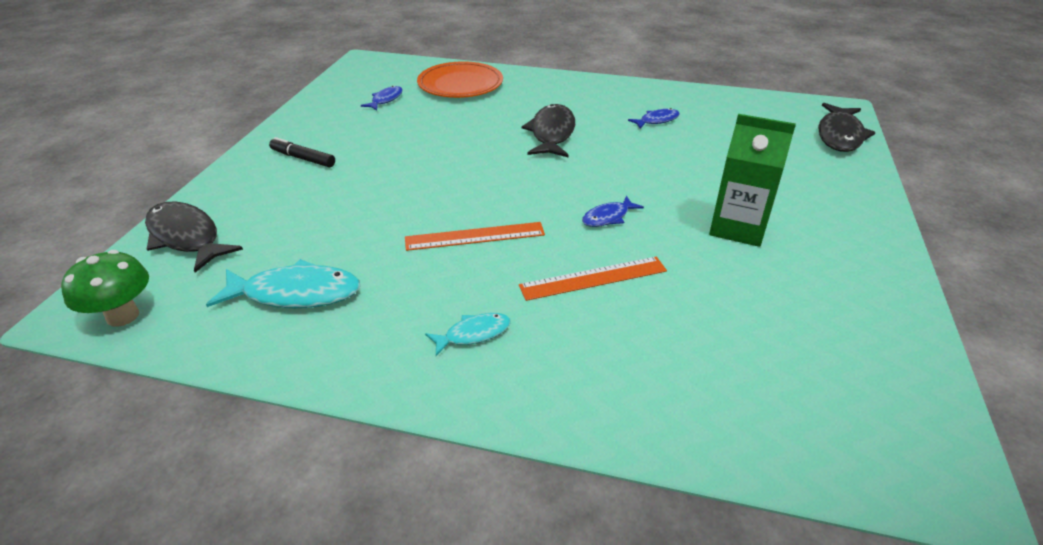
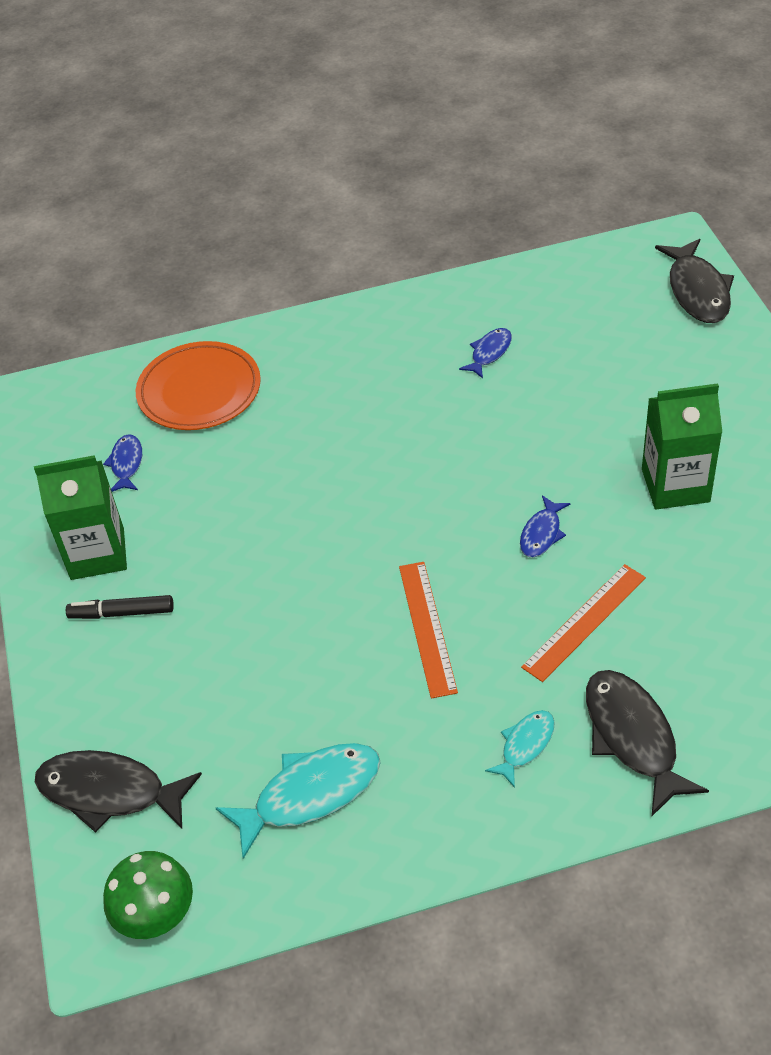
camera: 25 degrees left, 10 degrees up
orange ruler [405,222,545,251] -> orange ruler turned 60 degrees counterclockwise [399,562,458,699]
black fish [522,104,575,157] -> black fish moved to [586,670,709,816]
none -> green carton [34,455,127,580]

